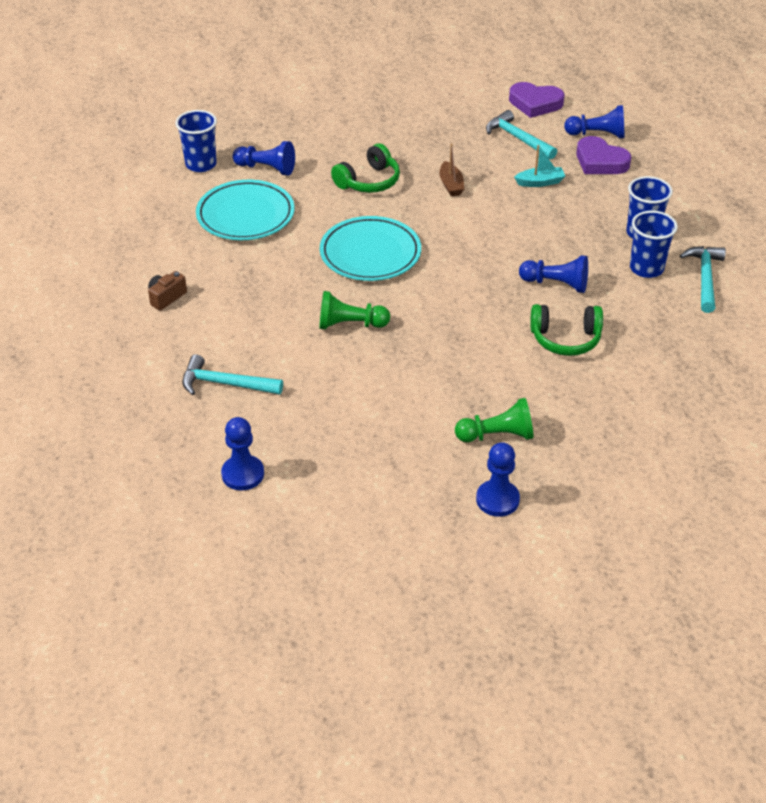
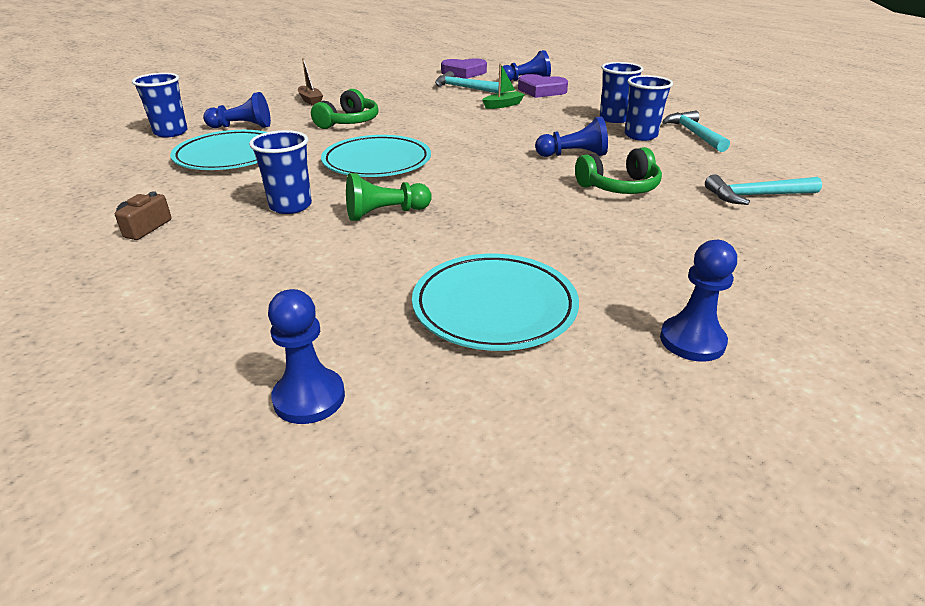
camera: 20 degrees left, 10 degrees down
turquoise hammer [182,354,283,395] -> turquoise hammer moved to [705,174,822,205]
brown boat [439,143,464,196] -> brown boat moved to [298,58,323,106]
green pawn [455,398,533,442] -> none
turquoise boat [514,145,565,187] -> green boat [482,63,525,109]
none -> blue cup [249,130,312,214]
none -> turquoise plate [412,254,579,351]

